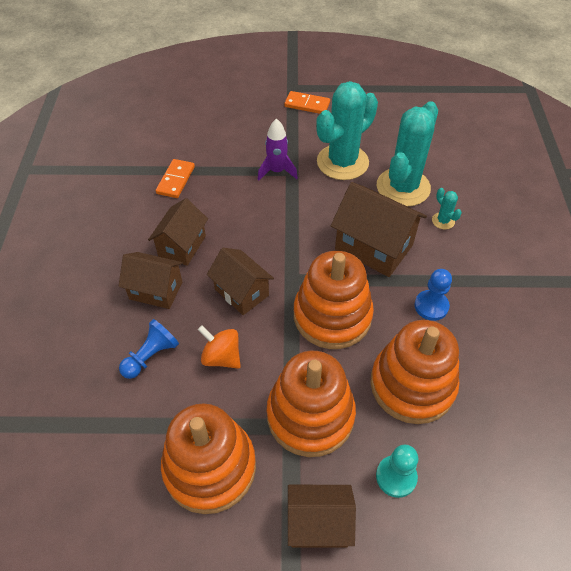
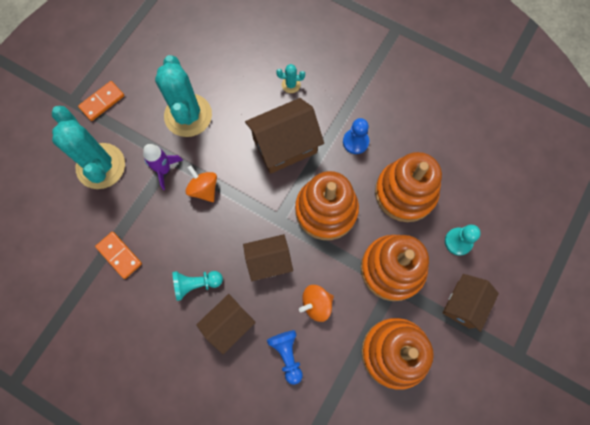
camera: 60 degrees left, 20 degrees up
brown house [148,198,208,266] -> turquoise pawn [172,271,223,301]
turquoise cactus [377,101,438,207] -> turquoise cactus moved to [52,106,125,189]
none -> orange spinning top [185,166,217,202]

